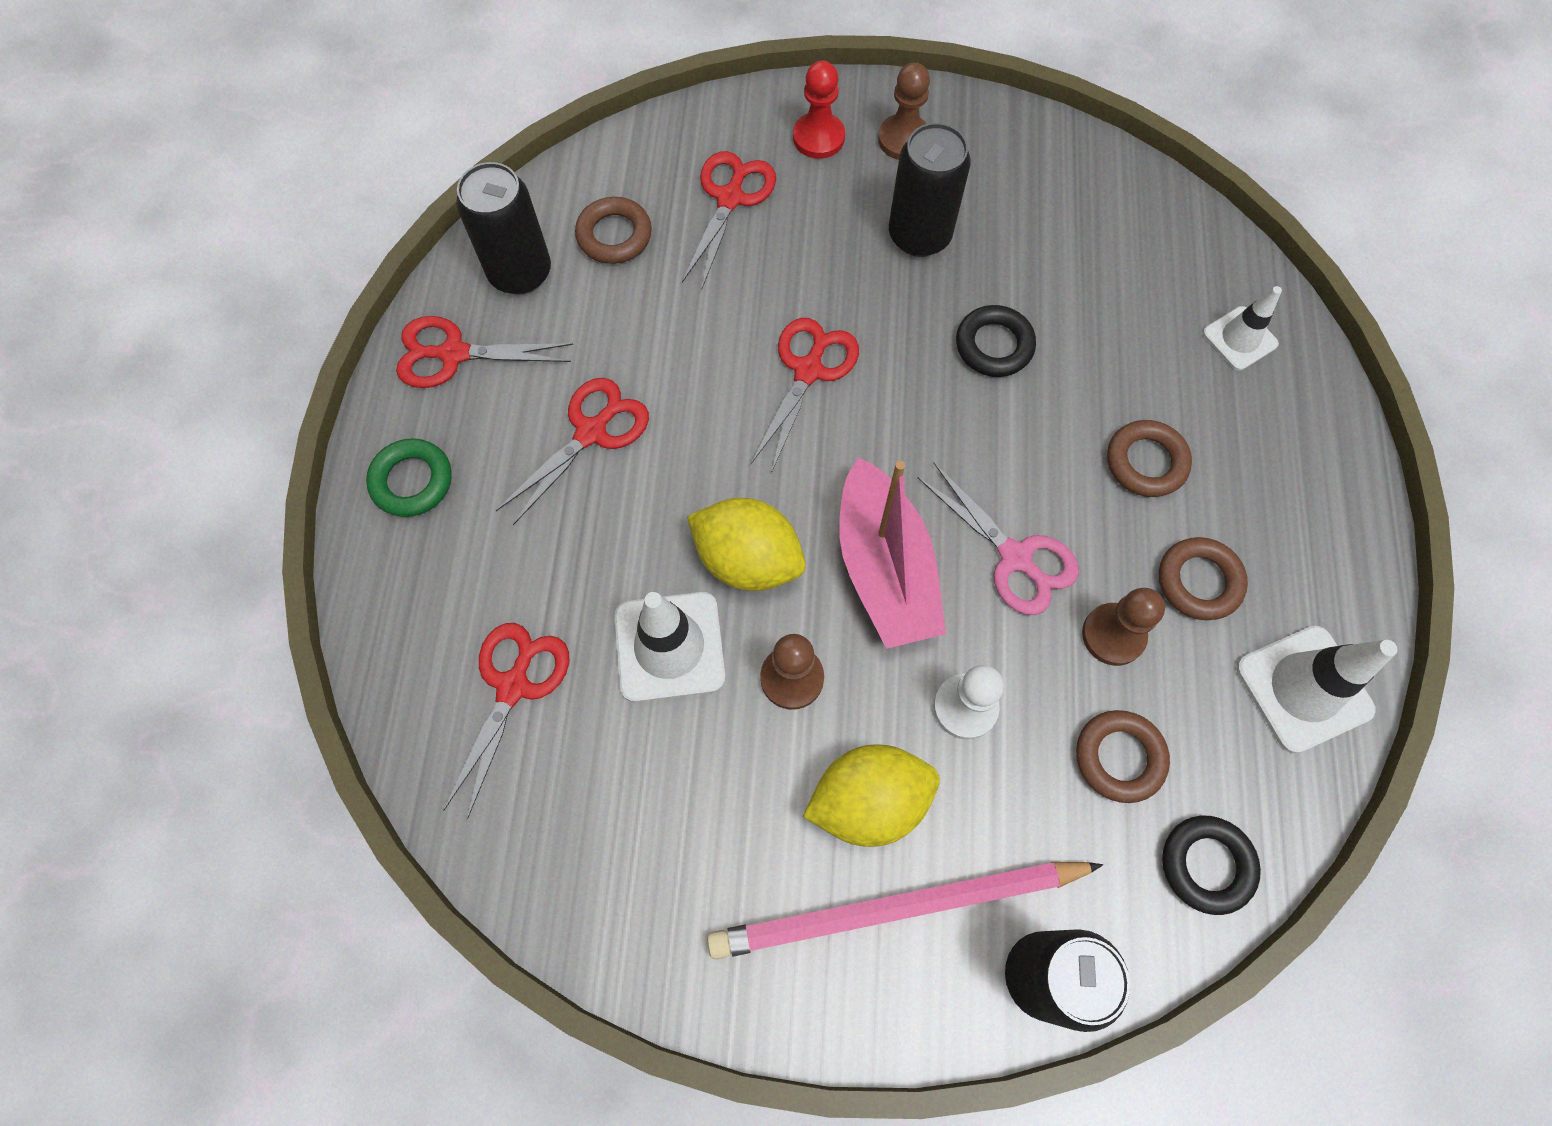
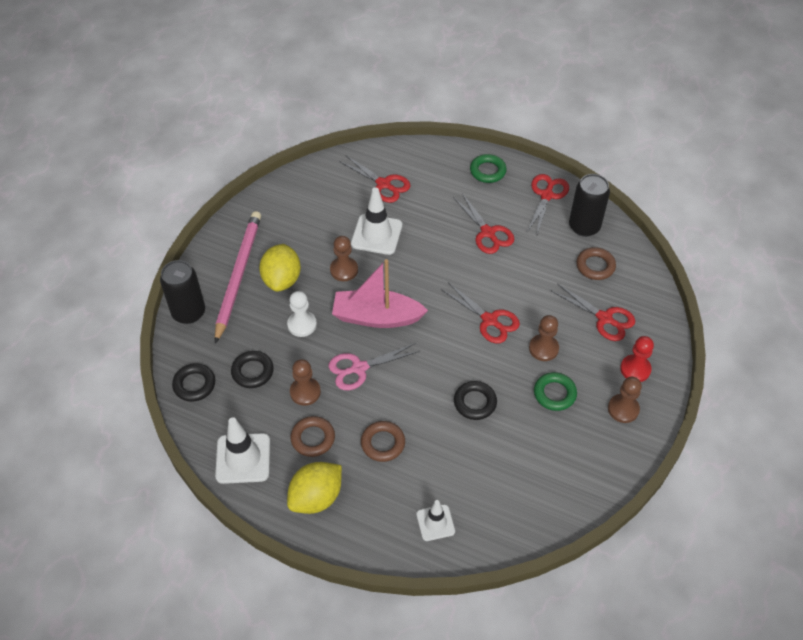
camera: 110 degrees right, 15 degrees down
yellow lemon [687,498,806,591] -> yellow lemon moved to [287,462,342,514]
black can [889,123,971,257] -> green ring [534,372,577,411]
brown ring [1076,710,1170,803] -> black ring [231,351,274,388]
none -> brown pawn [529,315,559,361]

